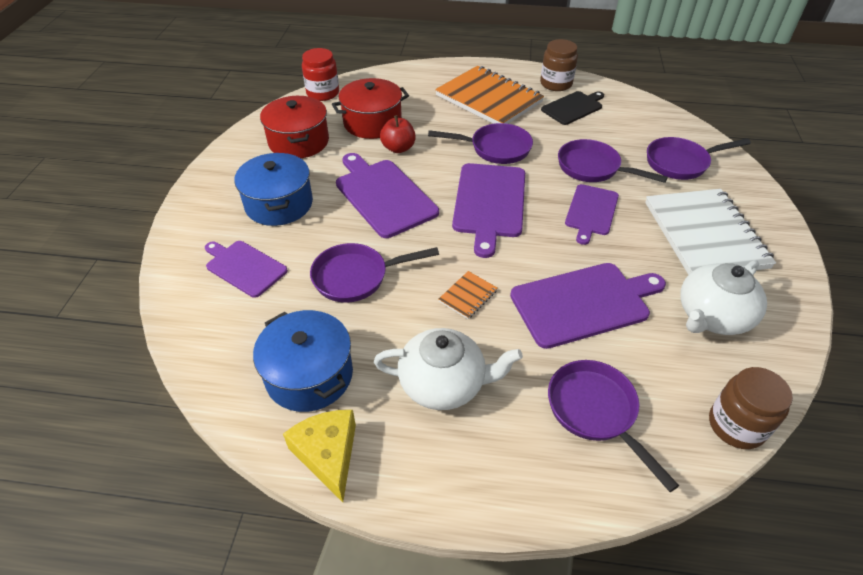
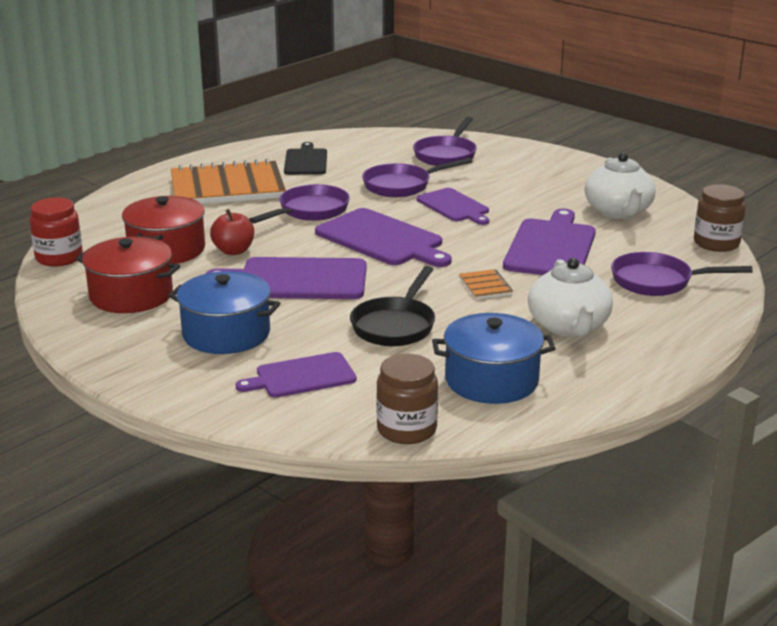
camera: 55 degrees left, 20 degrees down
yellow cheese [283,410,356,502] -> none
purple pan [310,243,439,303] -> black pan [350,266,435,346]
white teapot [374,328,523,410] -> white teapot turned 135 degrees clockwise [528,258,613,337]
brown jar [540,39,578,91] -> brown jar moved to [376,354,438,444]
white notebook [645,189,776,275] -> none

